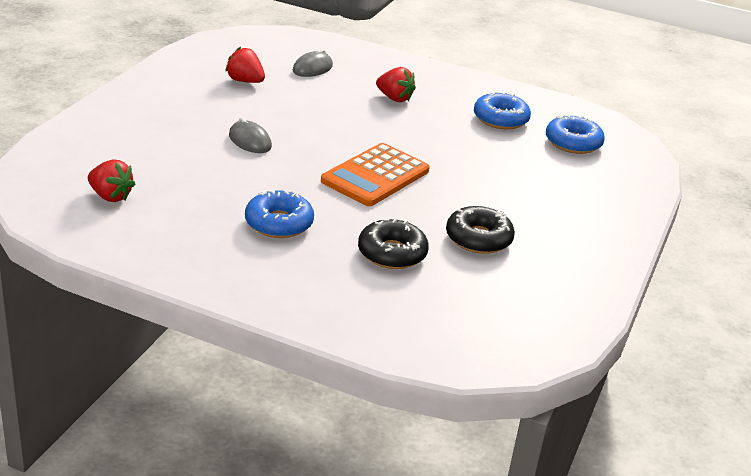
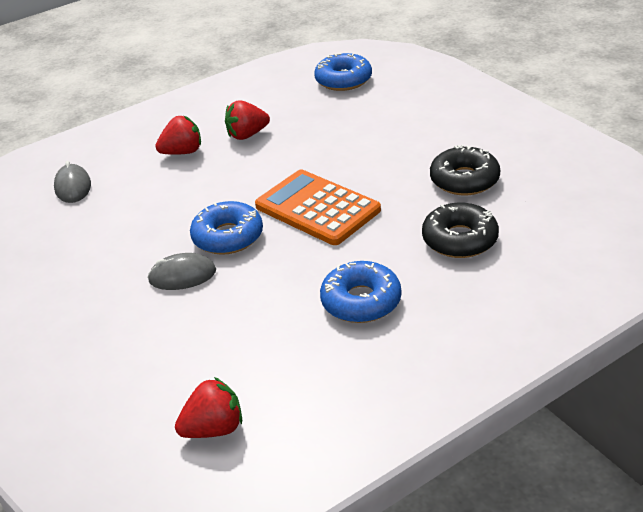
camera: 50 degrees left, 5 degrees up
red strawberry [225,47,265,83] -> red strawberry moved to [225,100,270,140]
orange calculator [321,143,429,206] -> orange calculator turned 150 degrees clockwise [255,170,381,245]
blue donut [474,92,531,129] -> blue donut moved to [190,201,263,255]

